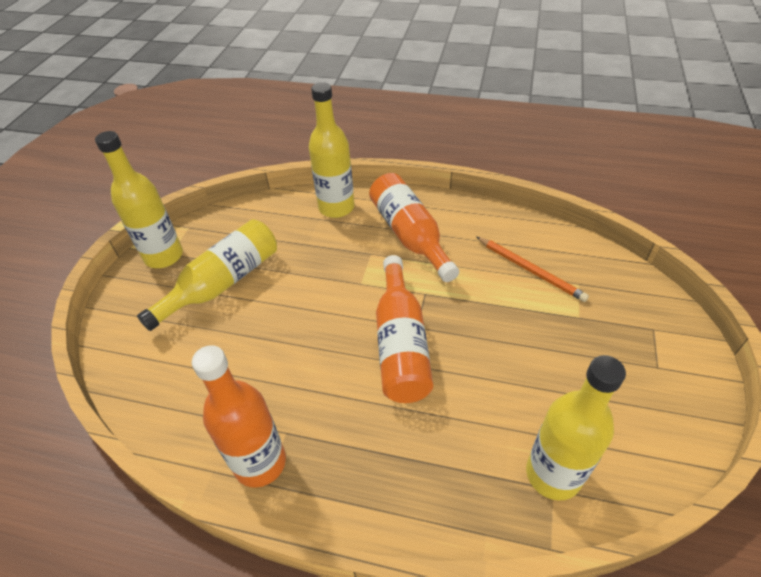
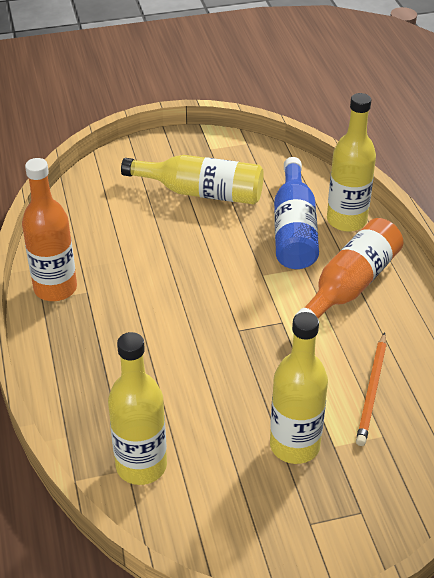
camera: 60 degrees right, 5 degrees down
yellow bottle [95,131,183,268] -> yellow bottle moved to [270,312,328,464]
orange bottle [376,255,433,403] -> none
none -> blue bottle [274,157,319,269]

